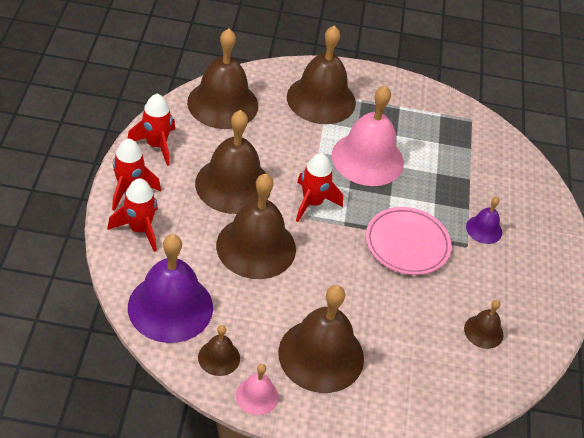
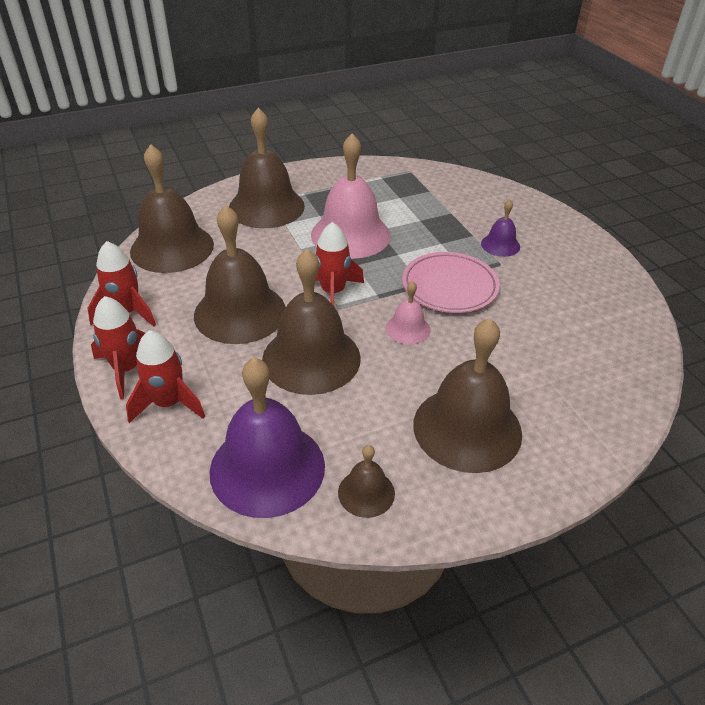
camera: 25 degrees left, 5 degrees down
pink bell [236,364,279,415] -> pink bell moved to [385,281,430,345]
brown bell [464,300,503,349] -> none

